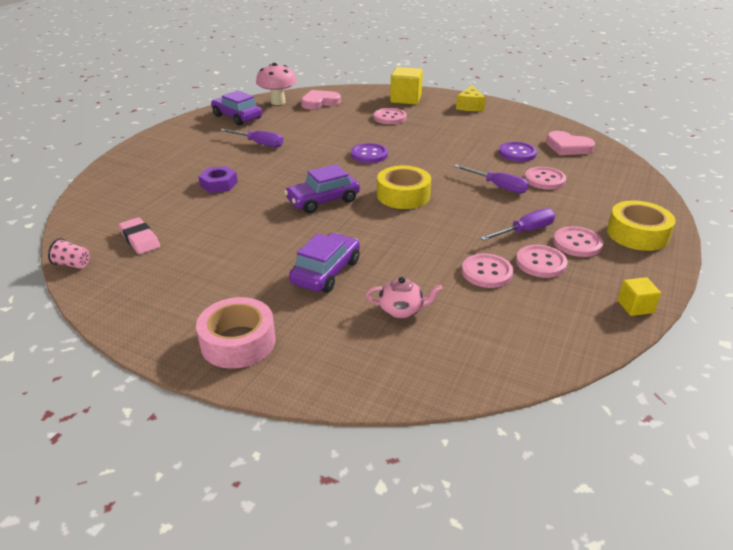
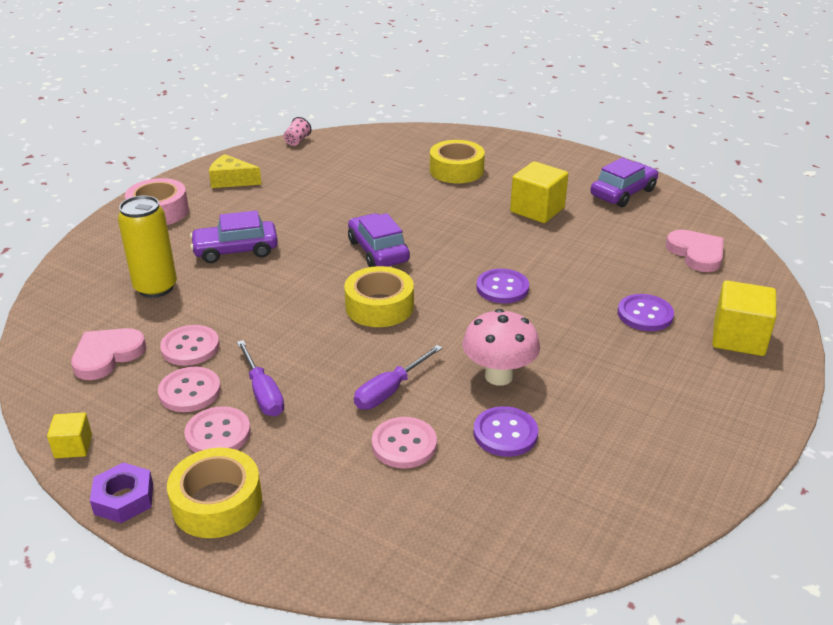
camera: 95 degrees right, 0 degrees up
pink eraser [118,217,160,254] -> none
purple nut [198,166,238,193] -> purple nut moved to [90,462,153,523]
purple screwdriver [220,129,283,147] -> yellow cube [510,161,568,223]
pink mushroom [256,63,297,105] -> pink mushroom moved to [463,309,540,386]
purple car [289,233,360,293] -> purple car turned 135 degrees clockwise [190,210,278,263]
pink teapot [366,277,442,318] -> yellow can [118,195,177,298]
pink button [374,108,407,124] -> purple button [618,294,674,331]
yellow cheese [456,85,486,111] -> yellow cheese moved to [209,154,262,188]
pink heart [546,131,595,155] -> pink heart moved to [71,328,146,380]
none -> yellow tape [430,140,485,183]

